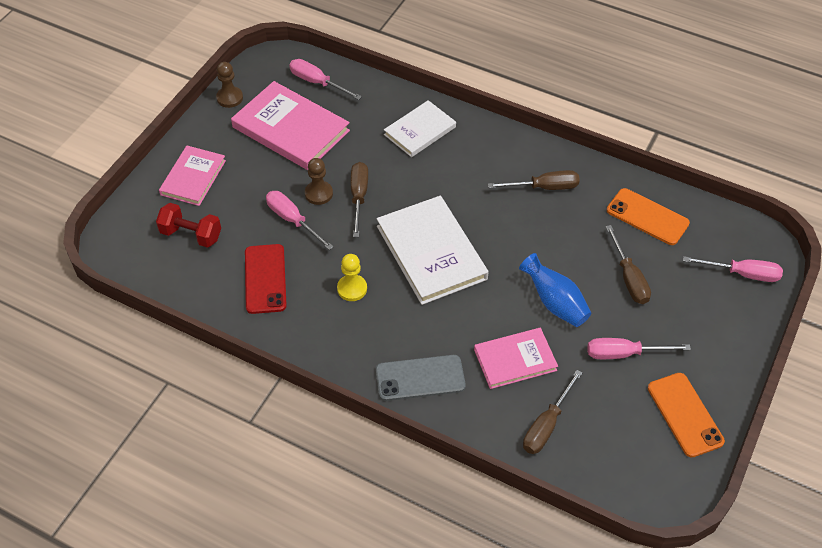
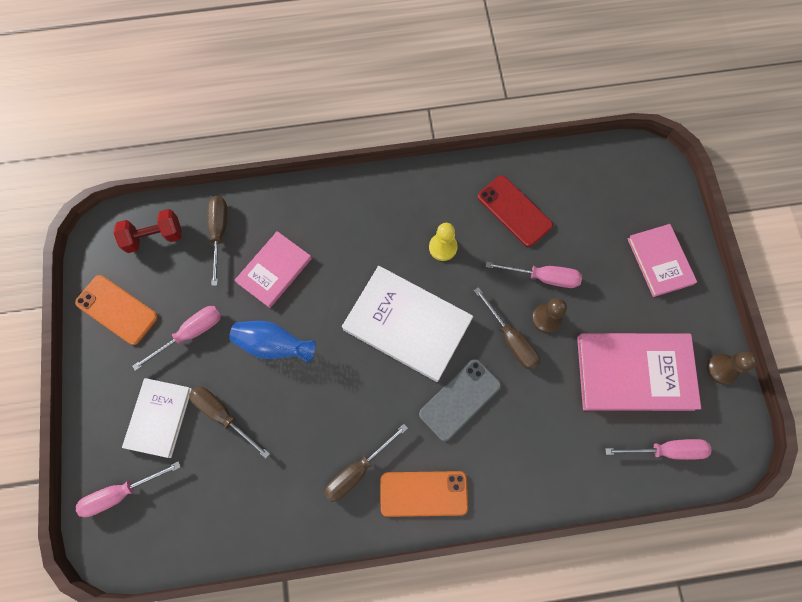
camera: 145 degrees right, 20 degrees up
red dumbbell [156,203,221,248] -> red dumbbell moved to [114,209,182,253]
grey phone [376,355,466,401] -> grey phone moved to [419,359,501,441]
white book [384,100,456,157] -> white book moved to [122,378,192,458]
orange phone [607,188,690,245] -> orange phone moved to [380,471,468,517]

